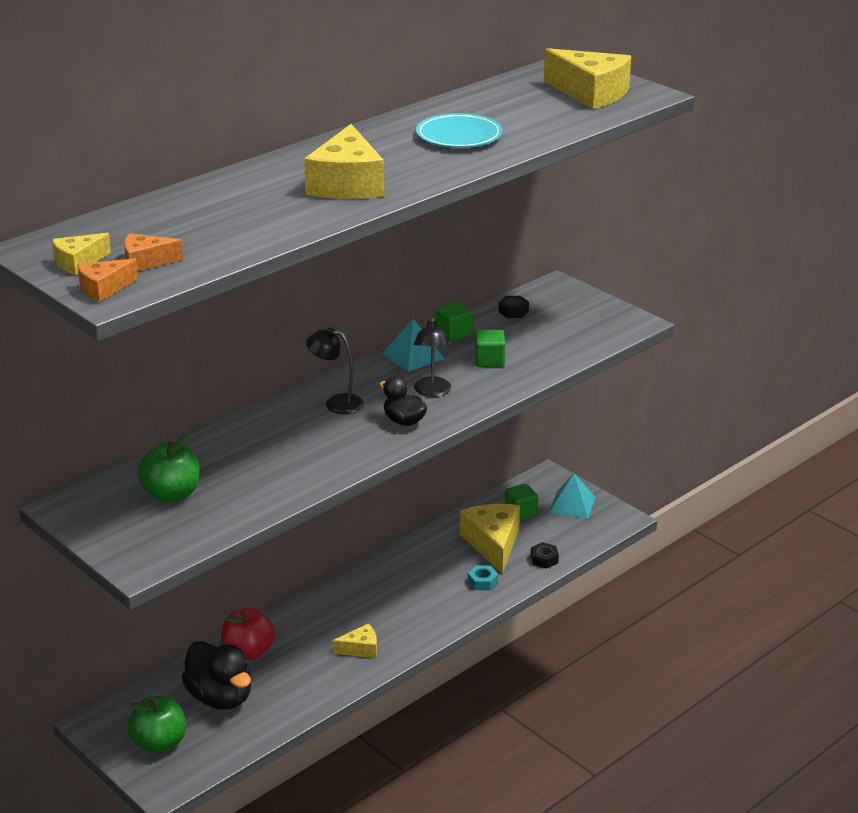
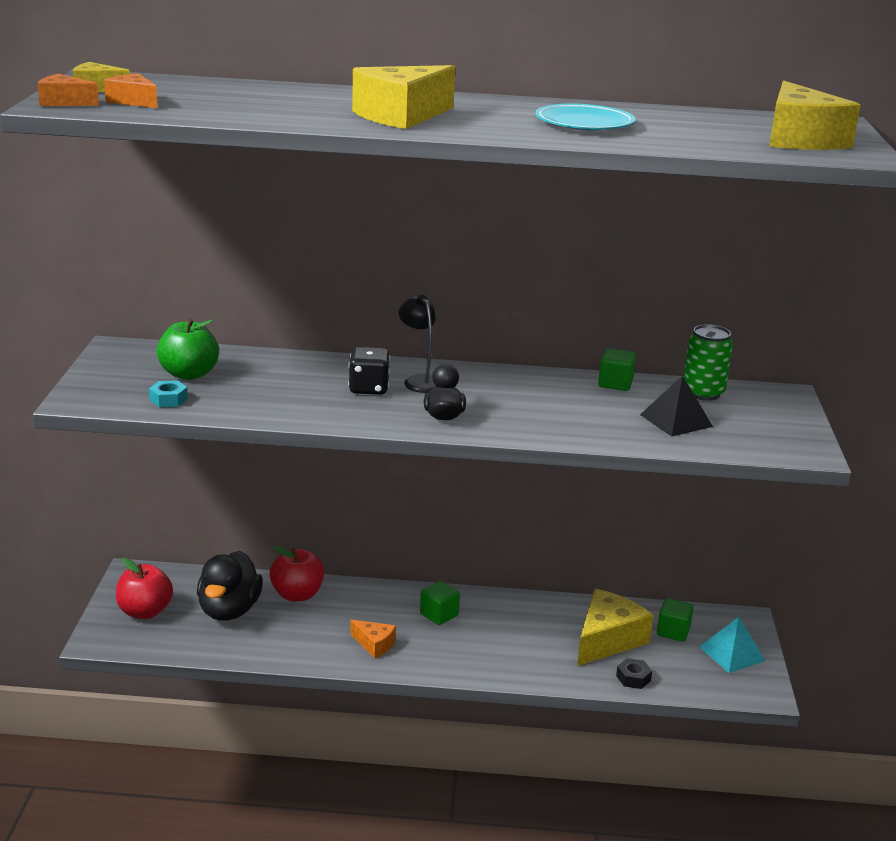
camera: 45 degrees right, 5 degrees down
green apple [127,696,187,753] -> red apple [116,558,173,619]
yellow cheese [333,624,377,658] -> orange cheese [350,620,396,658]
turquoise pyramid [382,319,444,372] -> none
black lamp [414,316,451,397] -> none
turquoise nut [468,565,498,590] -> turquoise nut moved to [149,380,188,407]
green cube [475,330,505,367] -> green cube moved to [420,581,460,625]
black nut [498,296,529,318] -> green can [684,324,733,401]
none -> black dice [348,347,390,395]
none -> black pyramid [640,375,713,436]

